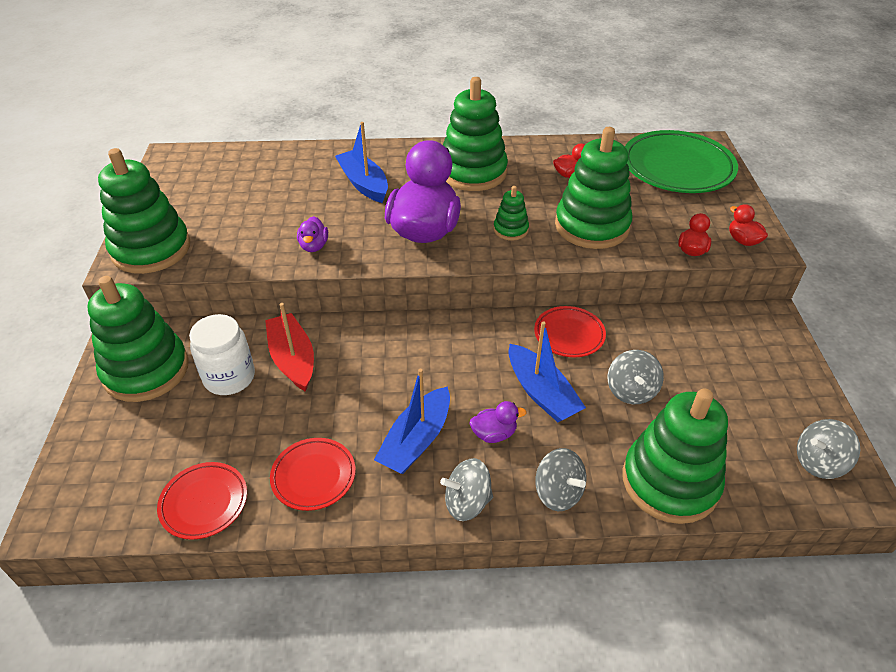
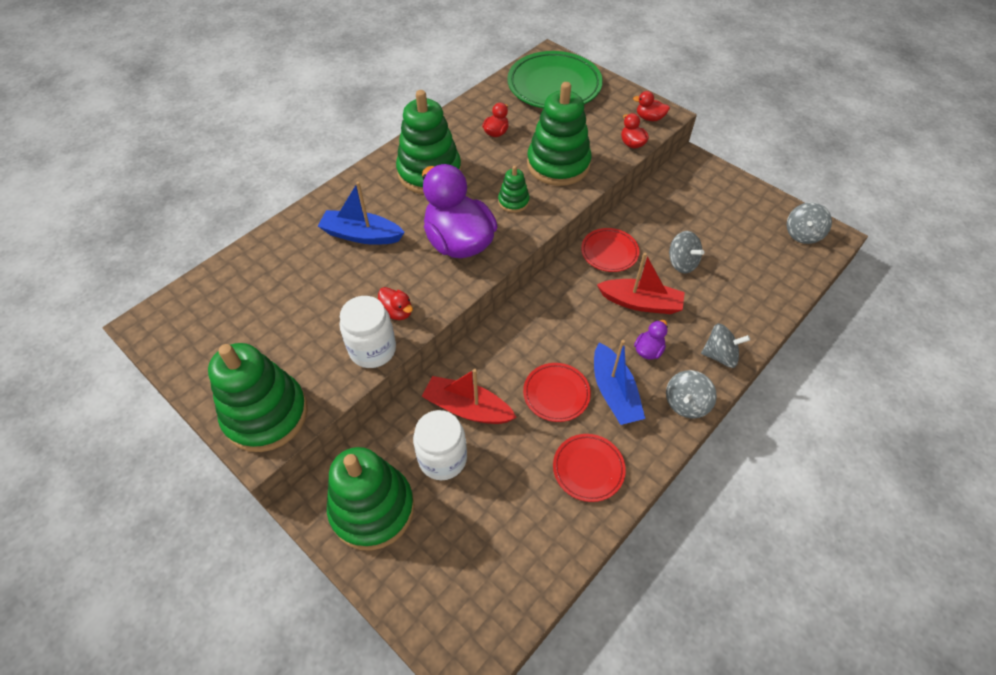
camera: 45 degrees left, 10 degrees up
red plate [157,462,247,540] -> red plate moved to [523,363,591,422]
purple duck [297,216,328,252] -> red duck [378,287,413,320]
blue boat [509,321,586,422] -> red boat [597,253,685,314]
green stacking toy [622,388,728,524] -> none
none -> white jar [340,296,396,368]

